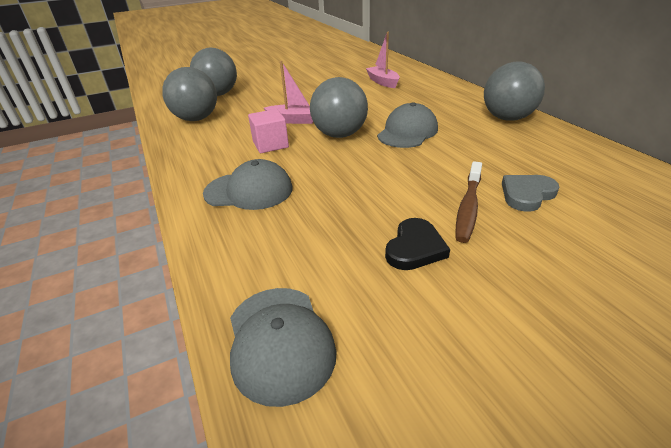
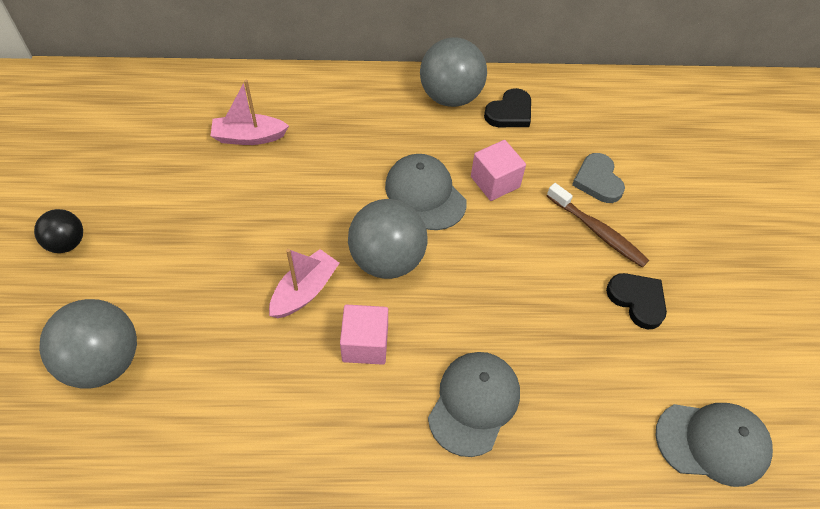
camera: 70 degrees left, 20 degrees up
grey ball [162,67,217,121] -> none
none -> black ball [34,209,83,253]
none -> pink cube [471,140,526,201]
none -> black heart [484,88,531,127]

